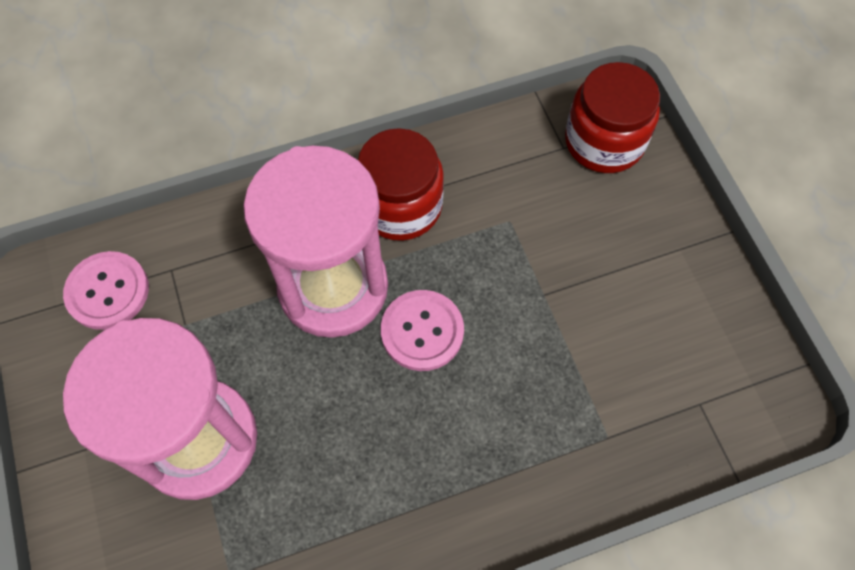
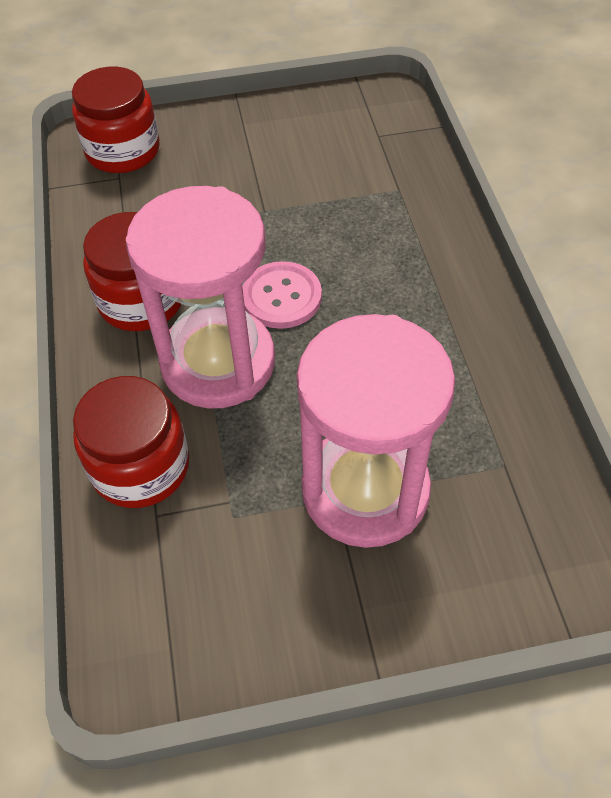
camera: 80 degrees left, 10 degrees down
pink button [63,251,149,330] -> none
none -> red jar [73,376,189,508]

